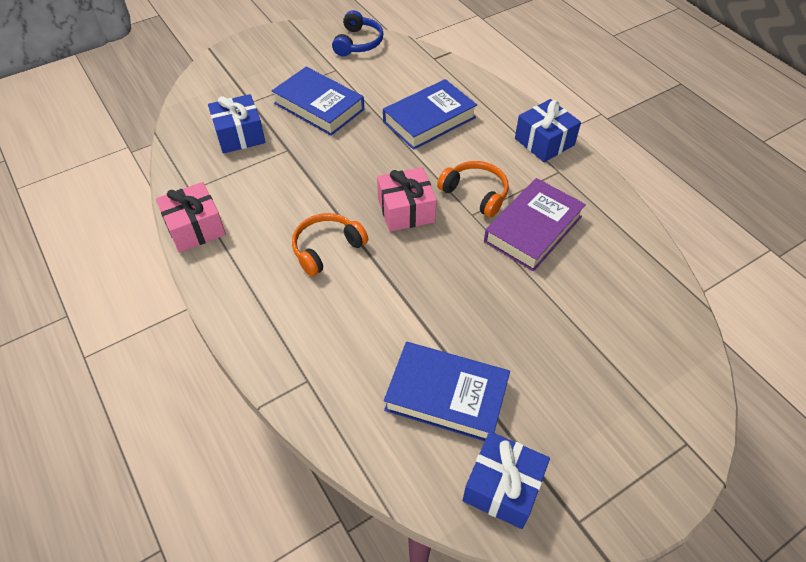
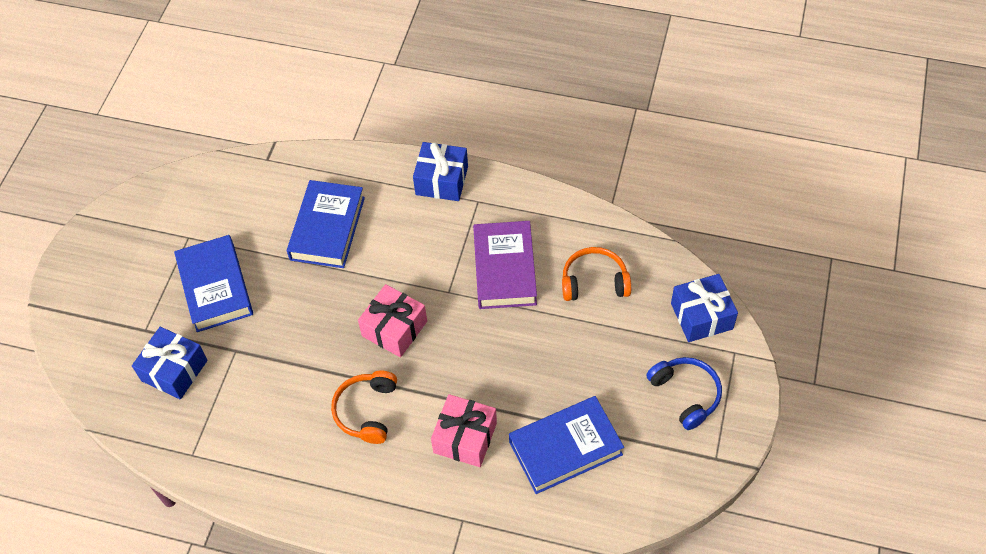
camera: 40 degrees left, 5 degrees up
pink gift [156,182,226,253] -> pink gift moved to [431,394,497,467]
blue book [272,67,364,136] -> blue book turned 75 degrees clockwise [174,235,253,332]
blue headphones [332,10,384,56] -> blue headphones moved to [646,357,722,430]
orange headphones [437,161,509,218] -> orange headphones moved to [562,247,631,301]
blue gift [463,431,550,529] -> blue gift moved to [671,274,738,342]

